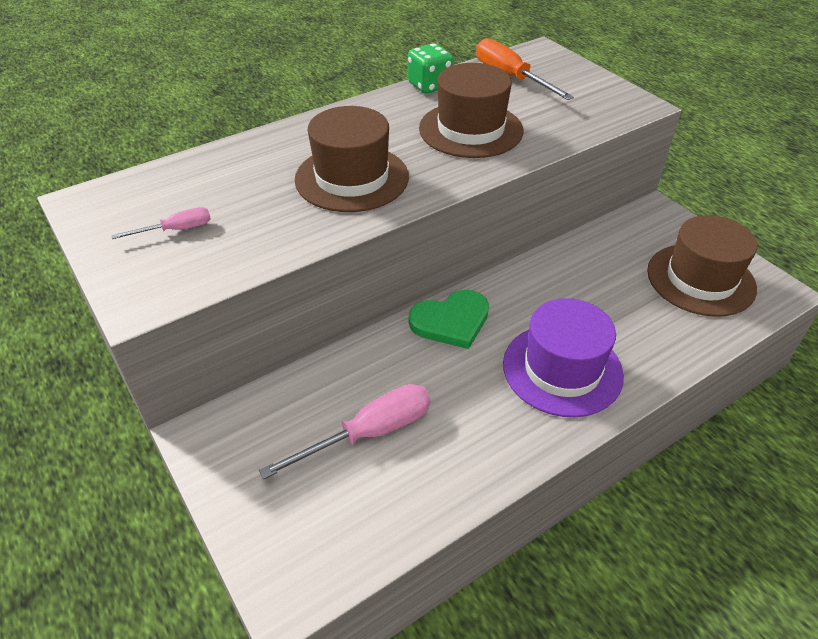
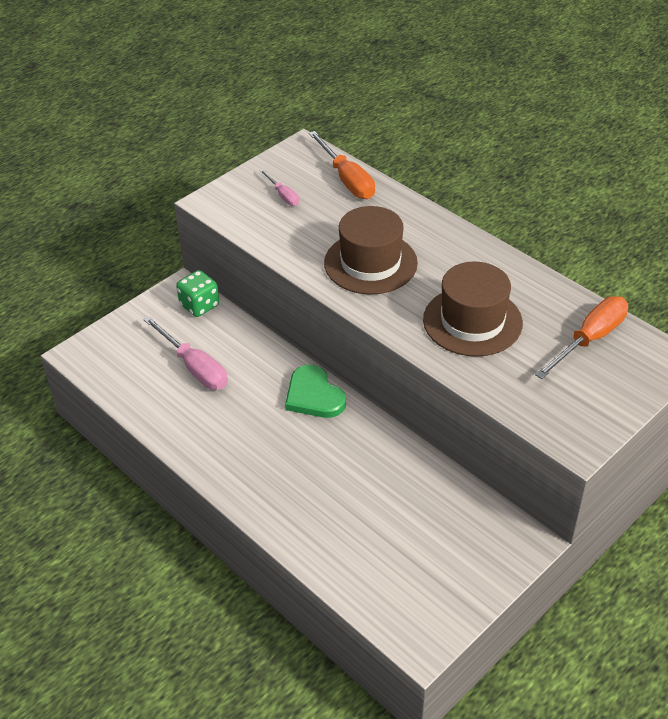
camera: 80 degrees right, 0 degrees up
green dice [408,43,453,94] -> green dice moved to [176,270,219,317]
purple hat [503,298,624,417] -> none
brown hat [647,215,757,317] -> none
none -> orange screwdriver [309,131,375,199]

